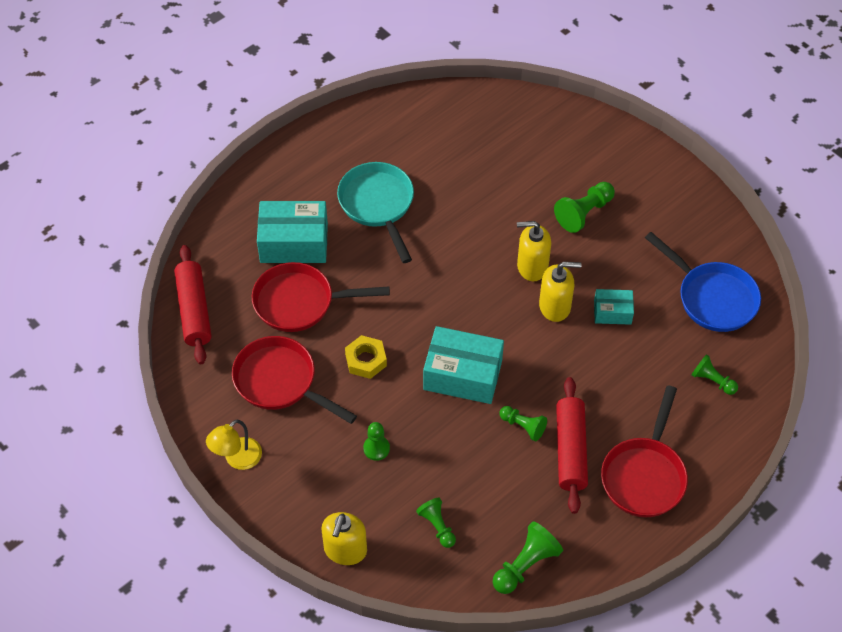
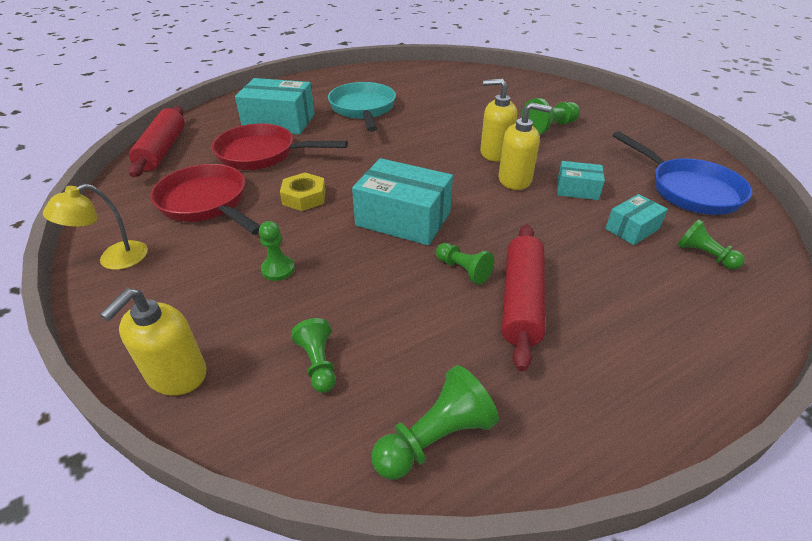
camera: 10 degrees right, 15 degrees down
red pan [601,386,688,517] -> none
none -> turquoise box [605,194,668,245]

